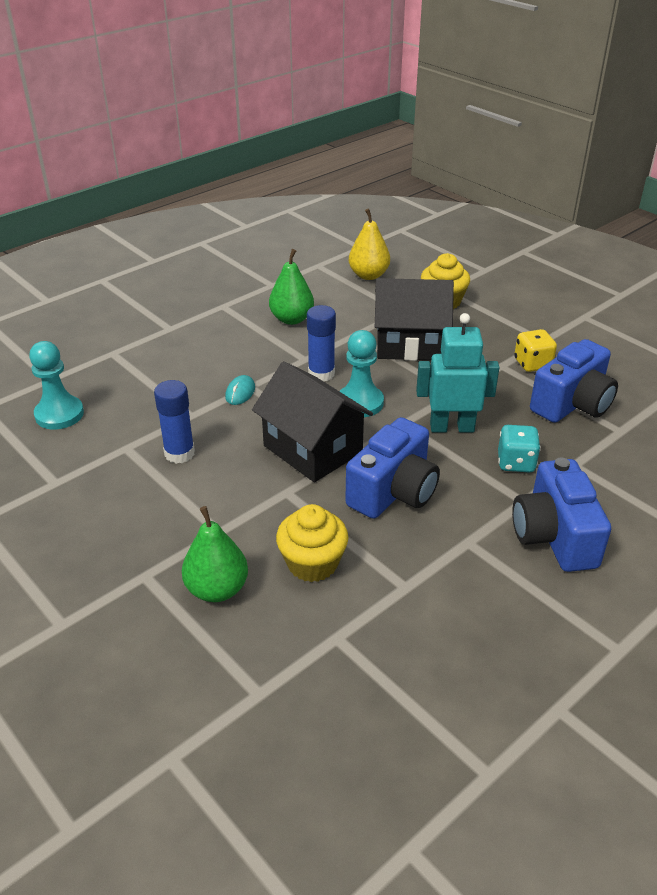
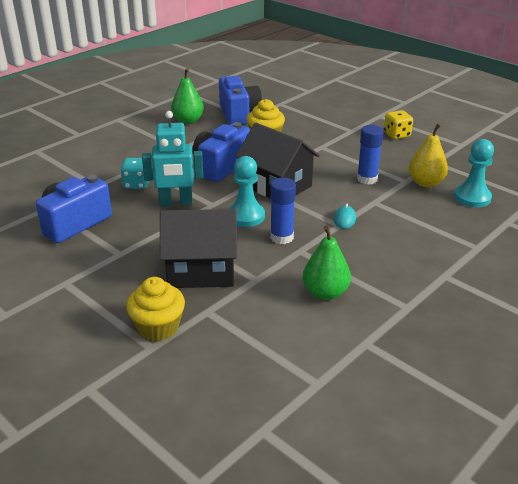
camera: 175 degrees right, 5 degrees down
green pear [182,506,248,602] -> green pear moved to [171,68,204,124]
yellow pear [349,208,390,280] -> yellow pear moved to [409,123,448,187]
blue camera [512,457,611,572] -> blue camera moved to [219,76,262,125]
yellow dice [514,329,557,372] -> yellow dice moved to [384,110,413,139]

